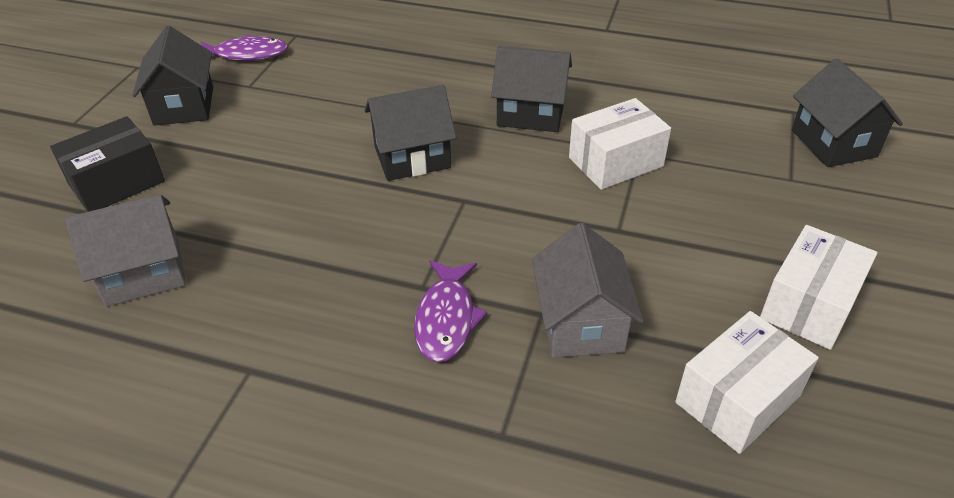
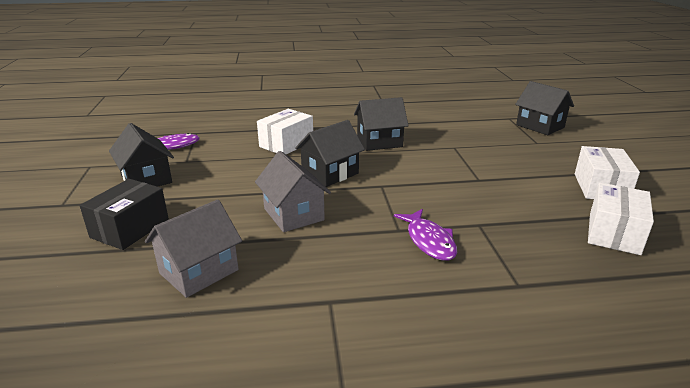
camera: 25 degrees left, 15 degrees down
grey house [532,223,644,358] -> grey house moved to [255,151,331,232]
white box [569,98,671,190] -> white box moved to [257,109,313,154]

